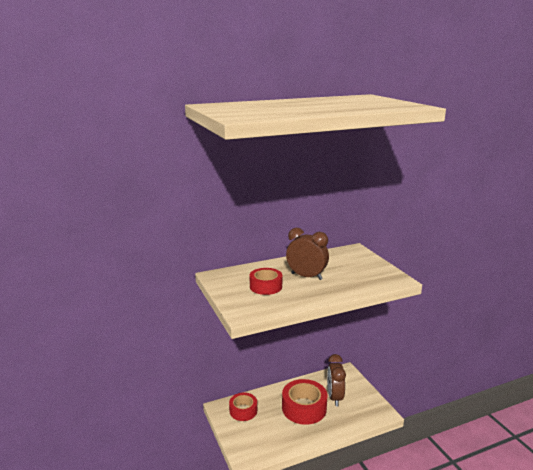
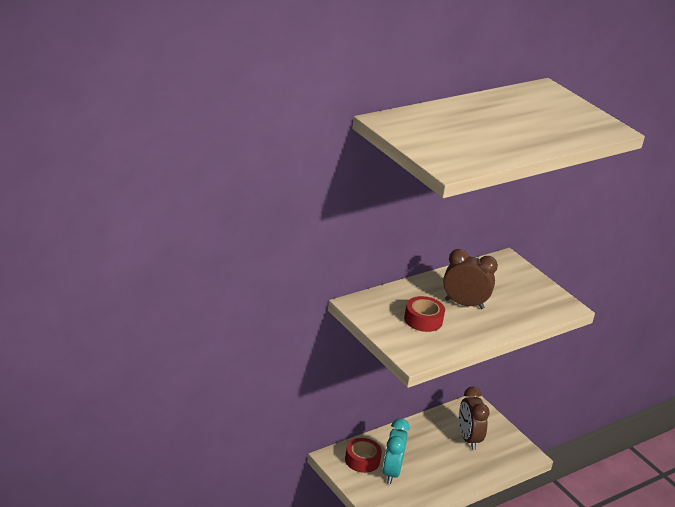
camera: 15 degrees left, 10 degrees up
red tape [282,379,327,425] -> none
none -> turquoise clock [382,418,410,484]

